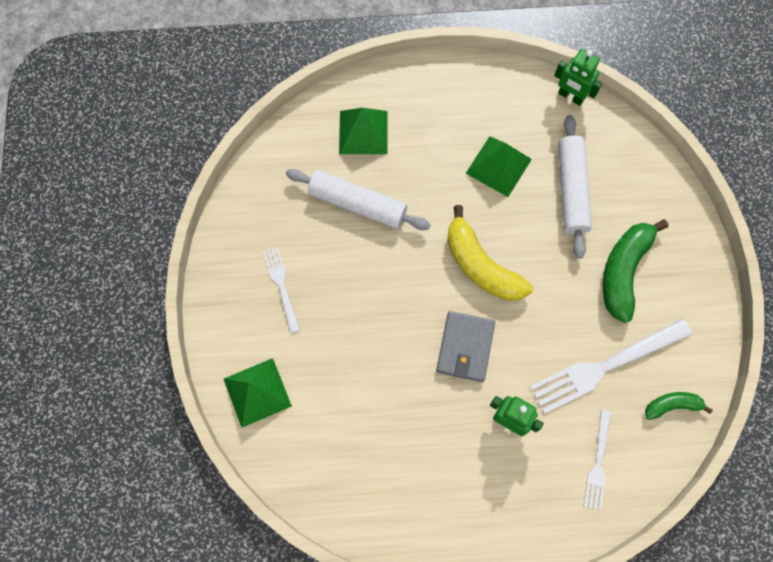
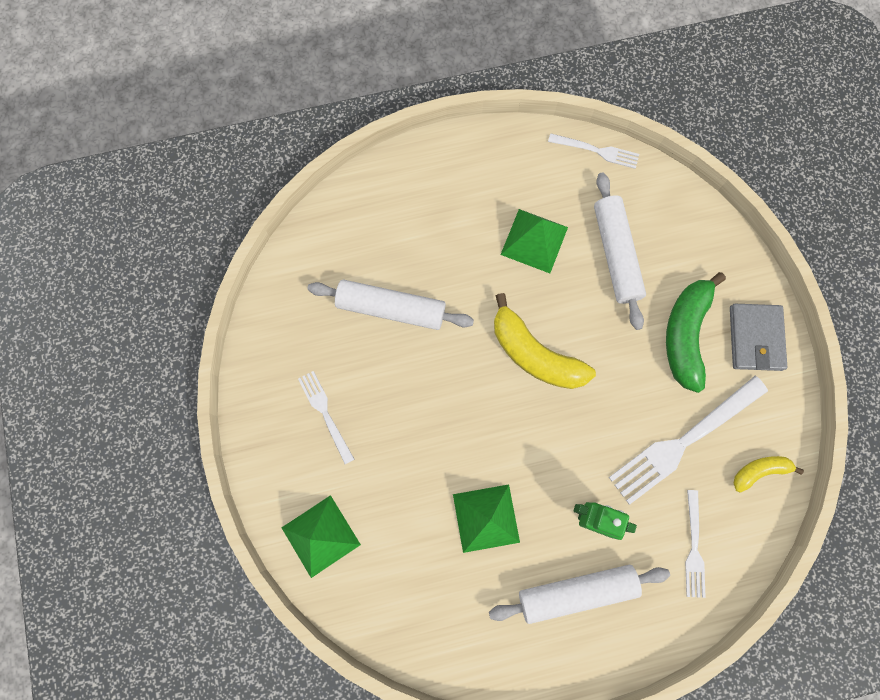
camera: 10 degrees left, 5 degrees up
green pyramid [339,108,388,154] -> green pyramid moved to [453,484,520,553]
grey wallet [436,311,495,382] -> grey wallet moved to [730,304,787,371]
green robot [554,49,602,106] -> white fork [548,133,639,169]
green banana [645,392,713,420] -> yellow banana [734,456,804,493]
none -> white rolling pin [489,565,670,624]

